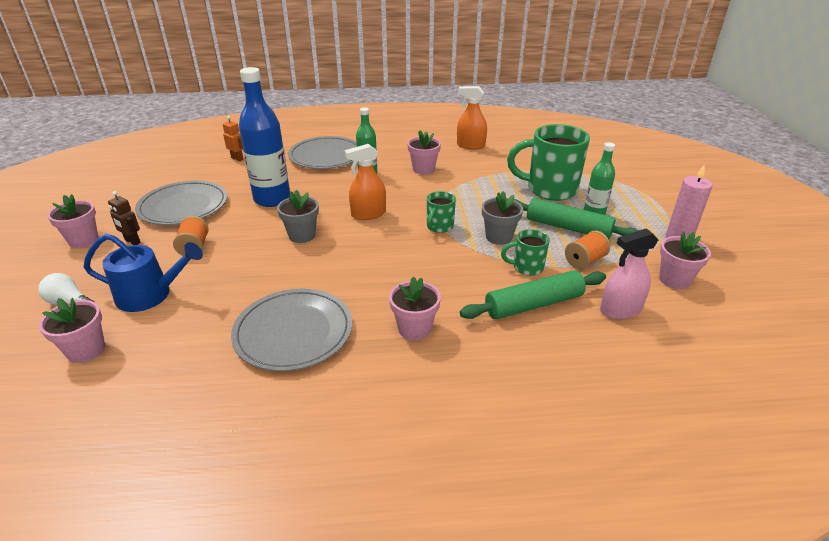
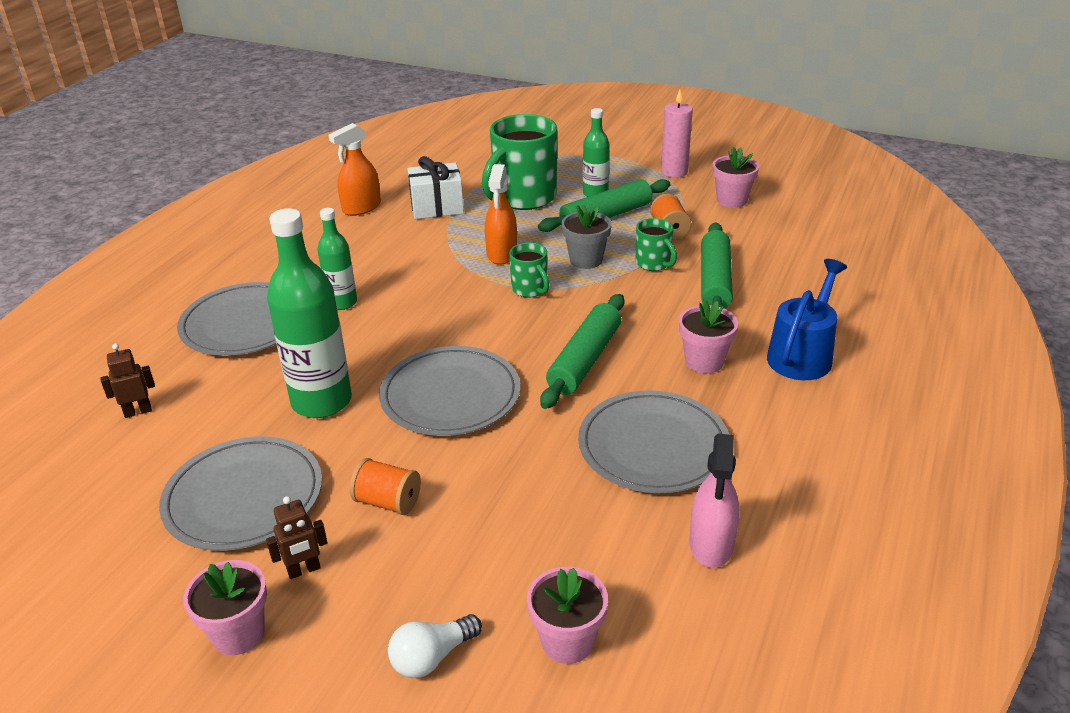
camera: 60 degrees left, 0 degrees up
blue watering can [84,234,203,312] -> blue watering can moved to [767,259,847,380]
orange robot [223,116,244,161] -> brown robot [100,343,155,418]
blue bottle [239,67,290,207] -> green bottle [267,208,352,418]
grey flower pot [277,190,319,243] -> grey plate [379,346,520,436]
orange spray bottle [345,144,386,220] -> orange spray bottle moved to [485,164,517,265]
pink flower pot [407,130,441,175] -> none
green mug [501,229,550,276] -> green mug turned 60 degrees counterclockwise [636,218,677,271]
pink spray bottle [600,228,658,319] -> pink spray bottle moved to [689,434,739,568]
none -> white gift [407,156,464,219]
none -> green rolling pin [540,294,624,409]

